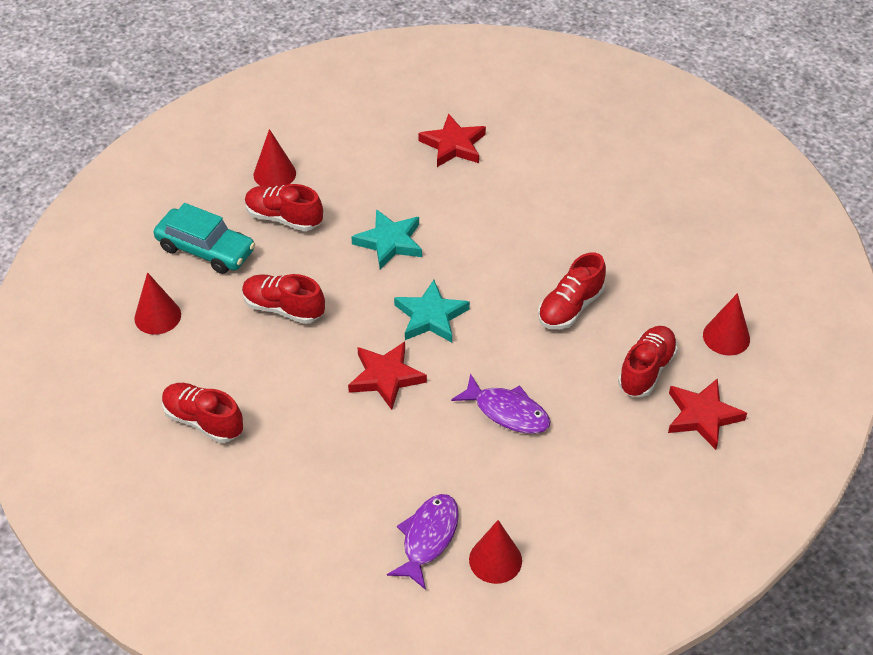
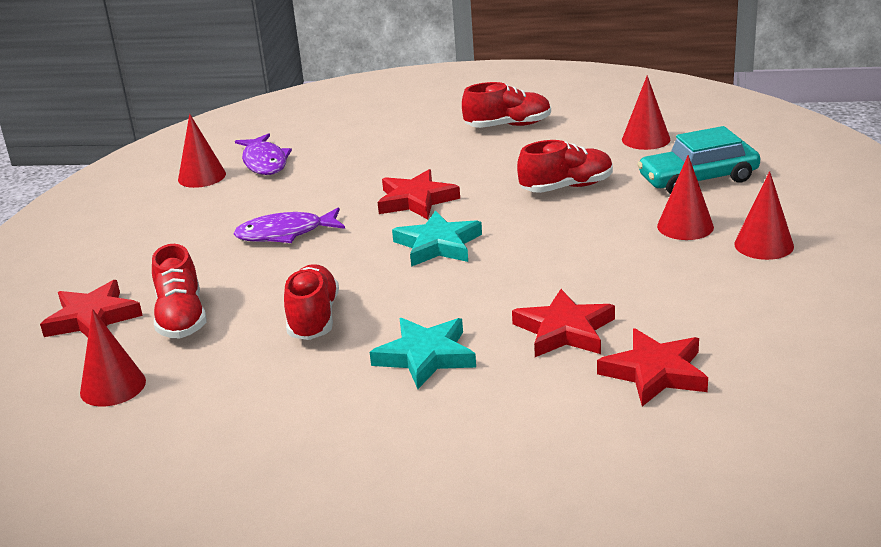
camera: 140 degrees right, 20 degrees down
red shoe [245,184,323,231] -> red cone [657,155,714,240]
turquoise star [351,209,422,269] -> turquoise star moved to [370,318,476,389]
none -> red star [512,289,615,357]

